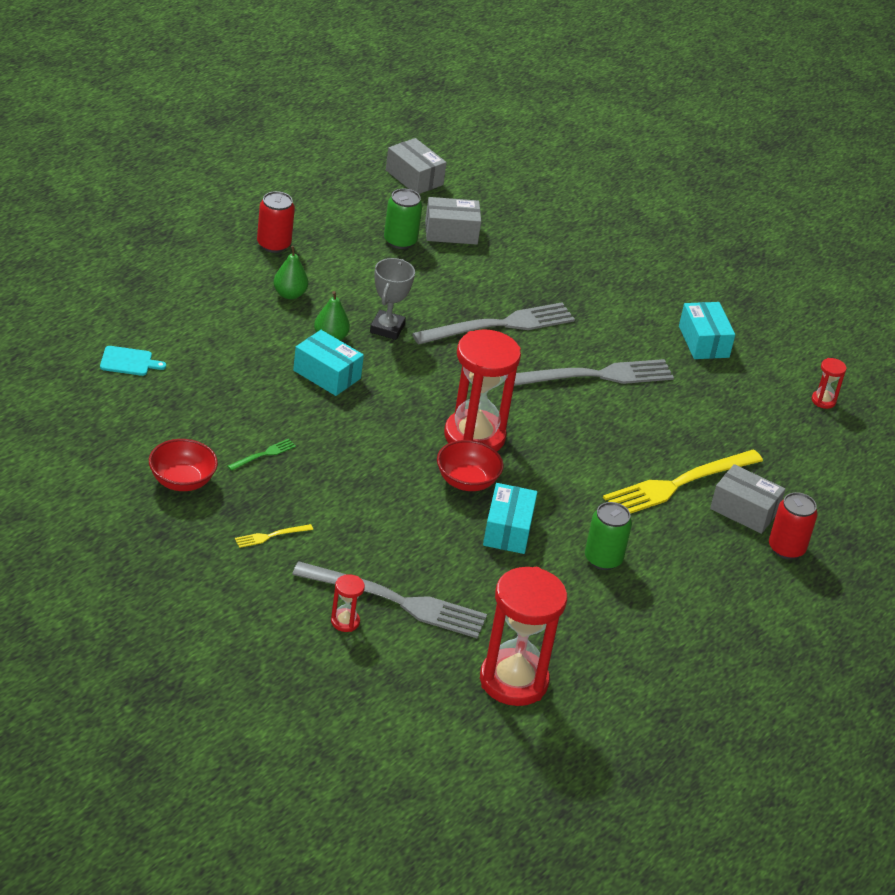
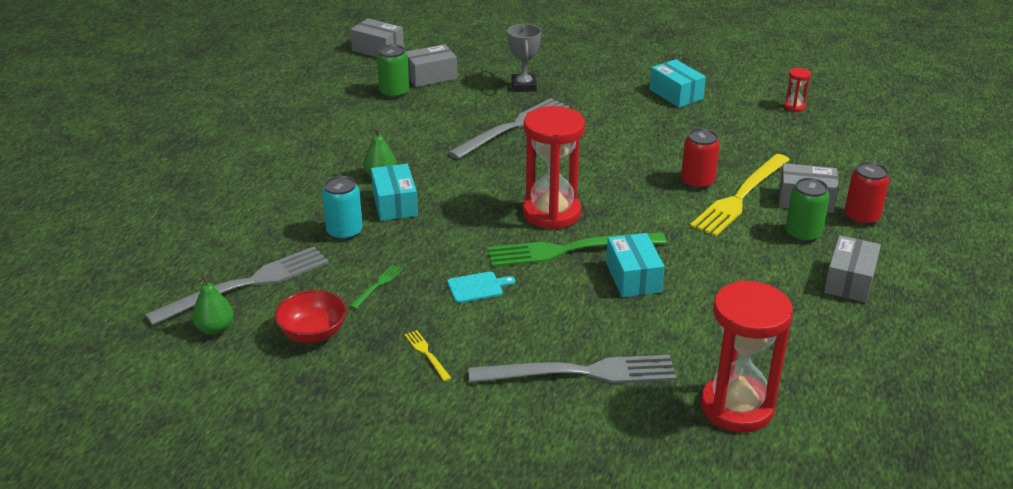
camera: 15 degrees left, 5 degrees down
turquoise cutting board [100,346,166,376] -> turquoise cutting board moved to [447,272,515,303]
yellow fork [235,524,313,548] -> yellow fork turned 105 degrees clockwise [405,330,451,381]
red can [257,191,295,253] -> red can moved to [681,128,720,189]
green pear [273,246,308,299] -> green pear moved to [192,274,234,335]
turquoise box [293,330,364,396] -> turquoise box turned 60 degrees clockwise [371,164,418,221]
red hourglass [331,574,365,632] -> none
grey trophy [370,258,415,340] -> grey trophy moved to [508,24,541,92]
red bowl [437,440,504,491] -> green fork [488,232,667,267]
grey fork [514,359,674,386] -> grey fork moved to [145,247,329,326]
green can [585,502,632,570] -> green can moved to [785,178,830,243]
none -> turquoise can [322,176,363,241]
none -> grey box [824,235,881,303]

